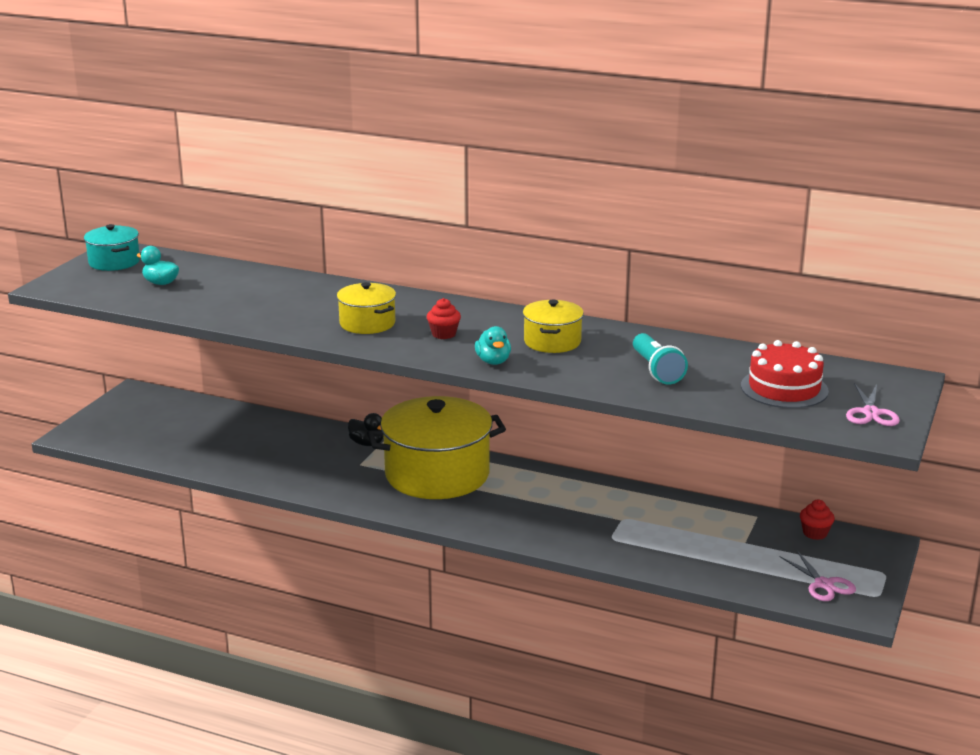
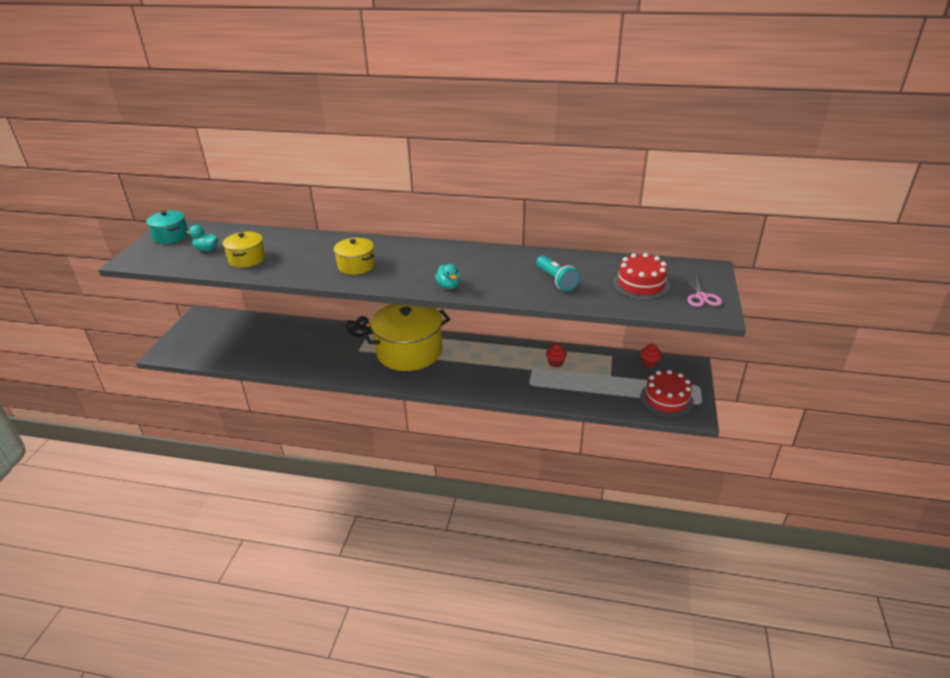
camera: 10 degrees left, 10 degrees up
red cupcake [427,298,461,339] -> red cupcake moved to [546,343,567,367]
yellow pot [523,300,584,353] -> yellow pot moved to [222,232,266,268]
pink scissors [780,551,856,601] -> red cake [640,370,694,418]

